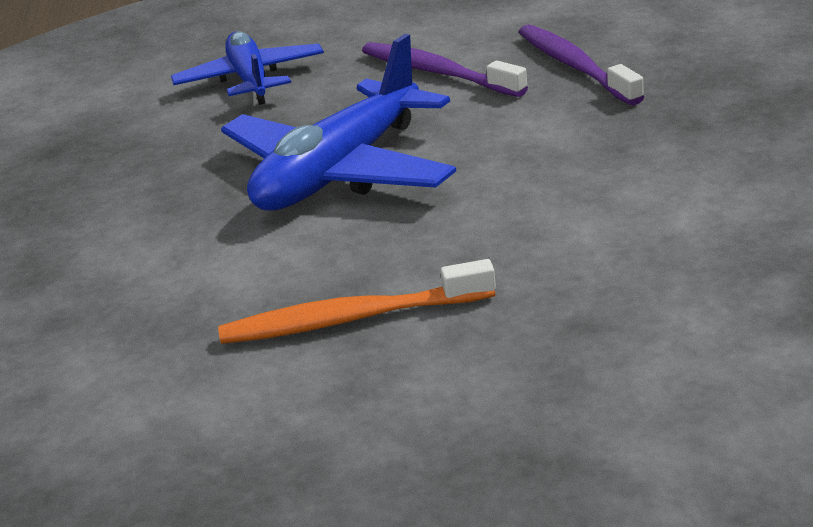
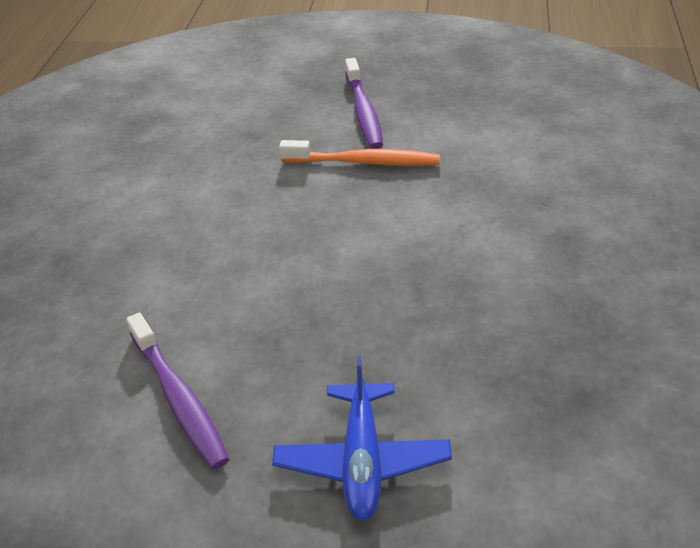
camera: 165 degrees left, 10 degrees up
blue plane [221,34,456,211] -> none
purple toothbrush [519,25,644,105] -> purple toothbrush moved to [345,58,383,149]

